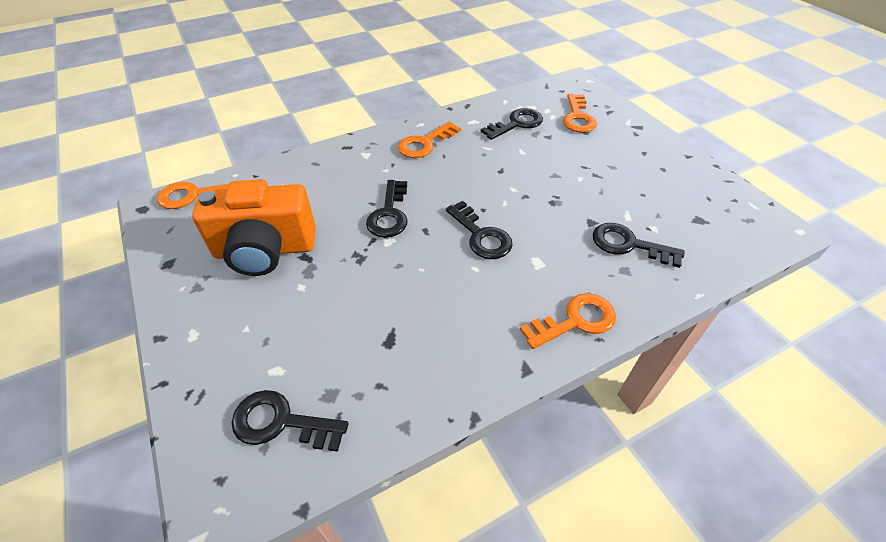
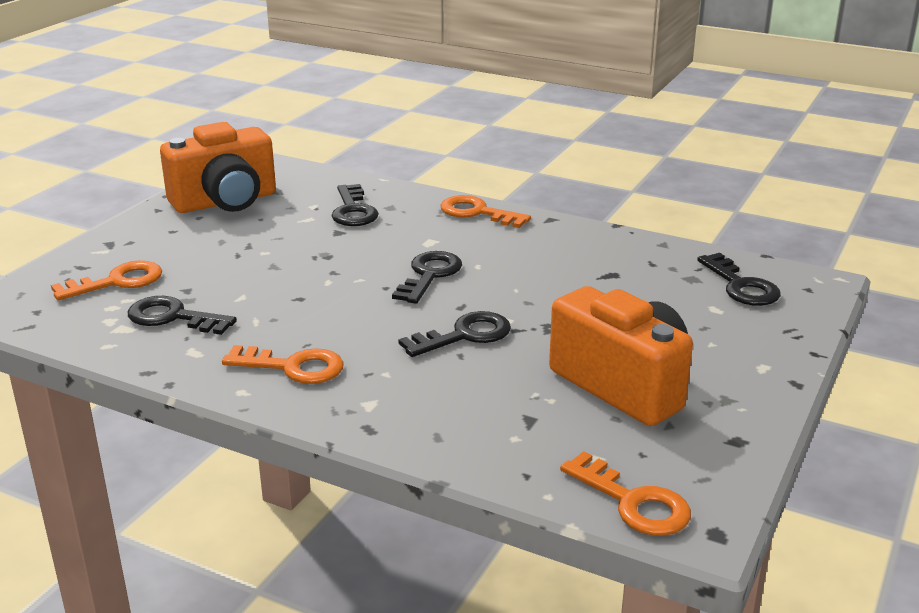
camera: 125 degrees left, 20 degrees down
none -> orange camera [160,122,276,213]

